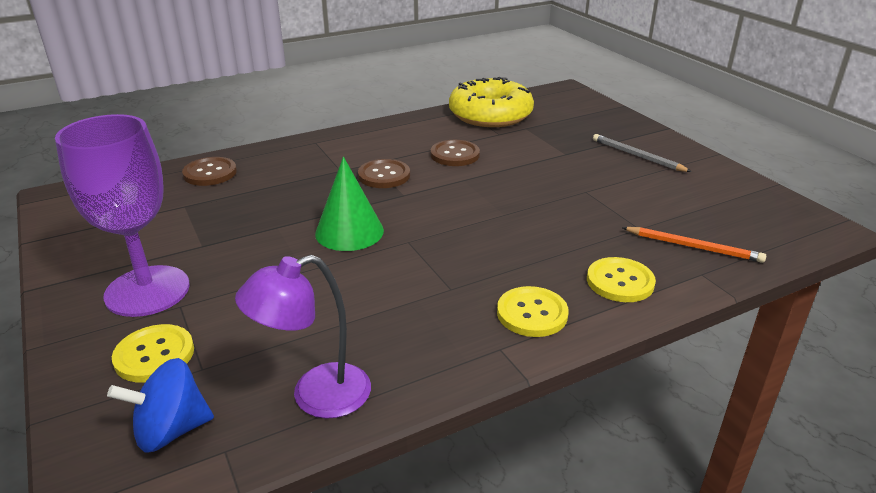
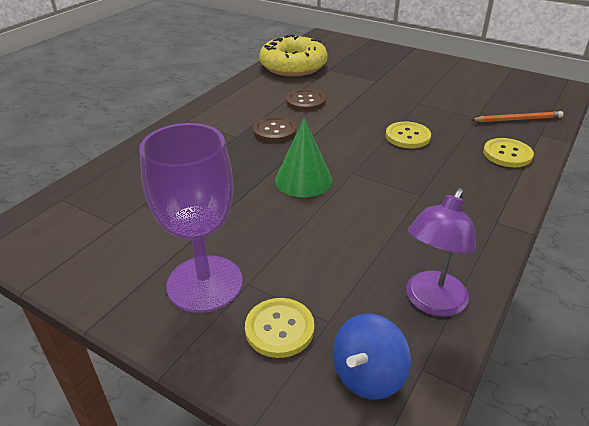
camera: 30 degrees left, 5 degrees up
brown button [182,157,237,186] -> none
yellow button [497,286,569,337] -> yellow button moved to [386,122,431,148]
grey pencil [593,134,692,172] -> none

